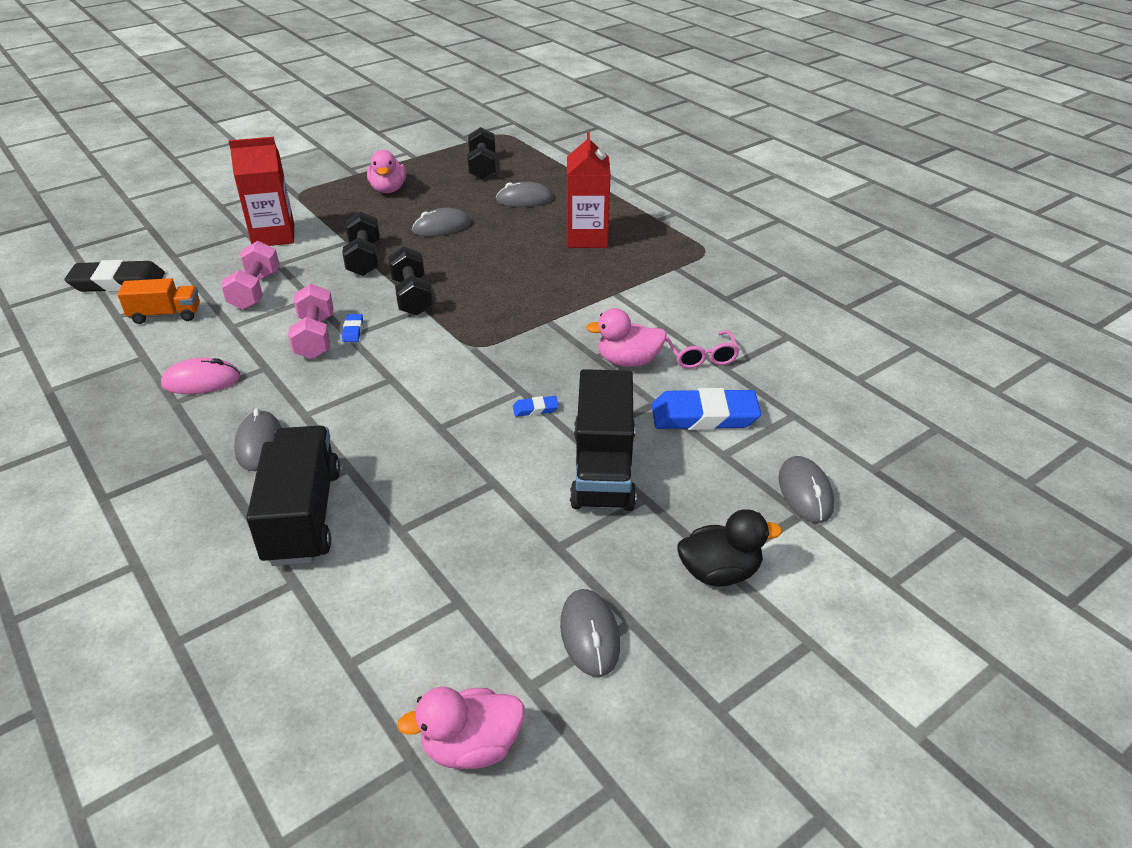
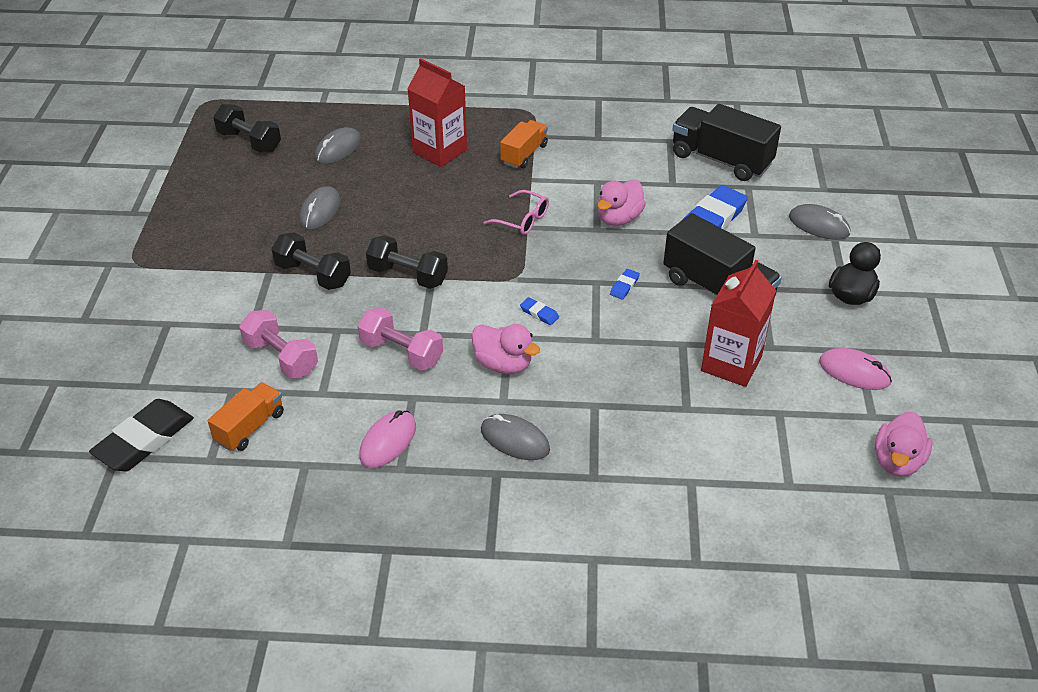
camera: 50 degrees left, 5 degrees up
red carton [229,137,294,246] -> red carton moved to [701,260,776,387]
black truck [246,425,340,566] -> black truck moved to [673,104,781,181]
blue eraser [342,314,363,342] -> blue eraser moved to [520,297,559,325]
pink duck [367,150,406,193] -> pink duck moved to [472,324,540,374]
grey mouse [560,589,620,677] -> pink mouse [819,348,892,390]
pink glasses [666,330,740,368] -> pink glasses moved to [484,190,549,235]
none -> orange truck [500,120,548,168]

